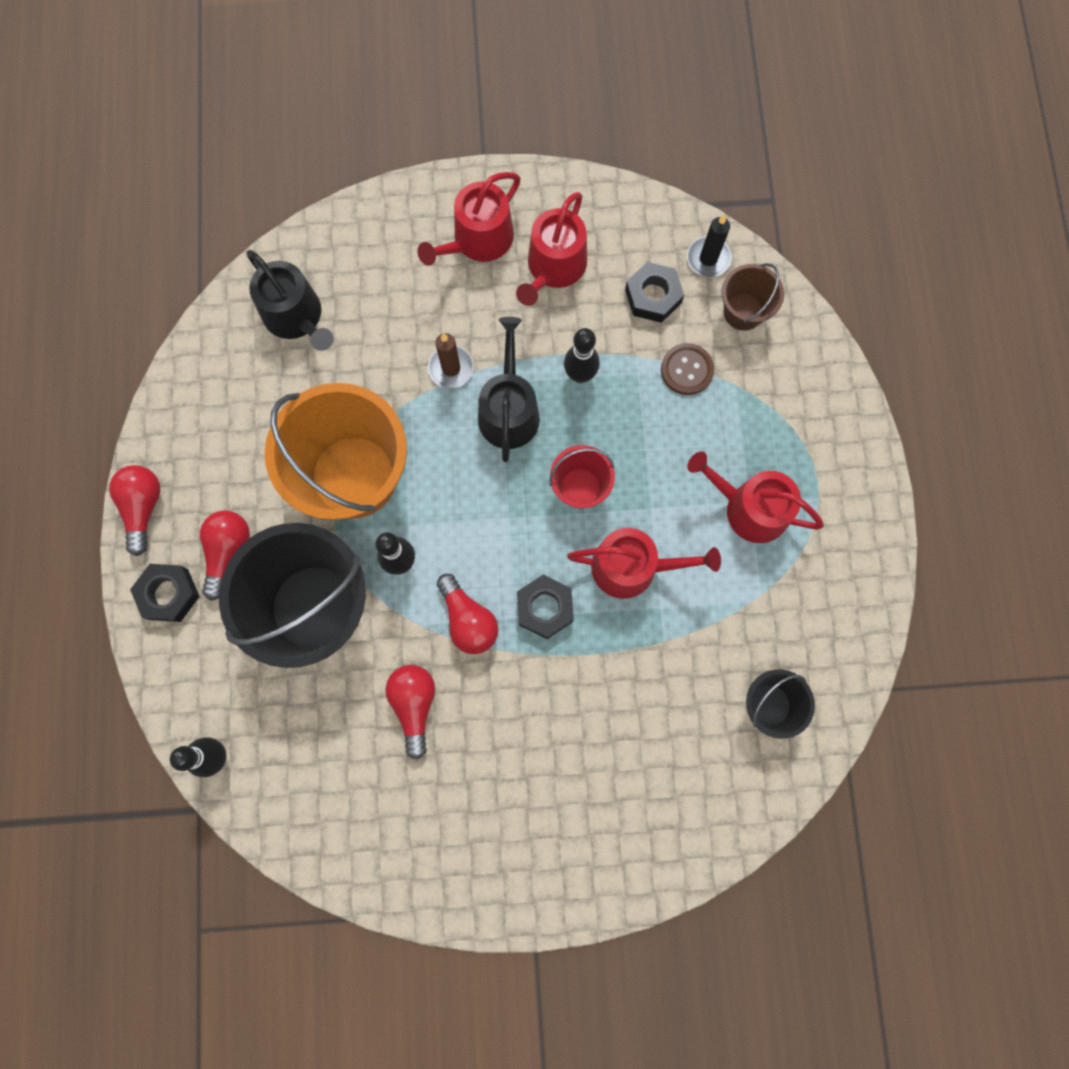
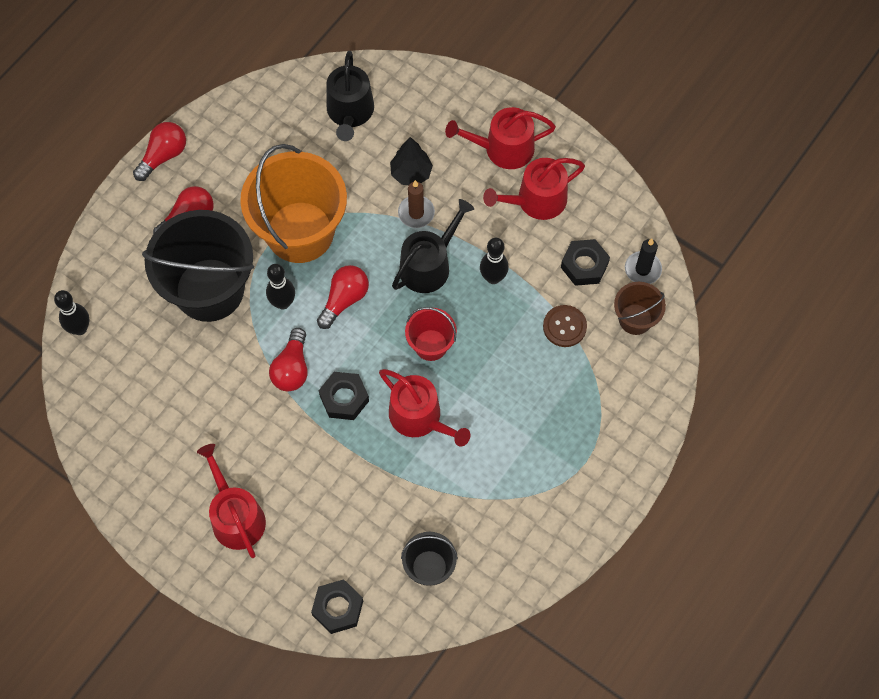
camera: 40 degrees right, 10 degrees down
black nut [130,564,200,622] -> black nut moved to [311,579,363,634]
red light bulb [385,665,435,759] -> red light bulb moved to [317,265,369,329]
red watering can [687,452,824,543] -> red watering can moved to [197,444,266,558]
none -> black tree [390,137,433,185]

